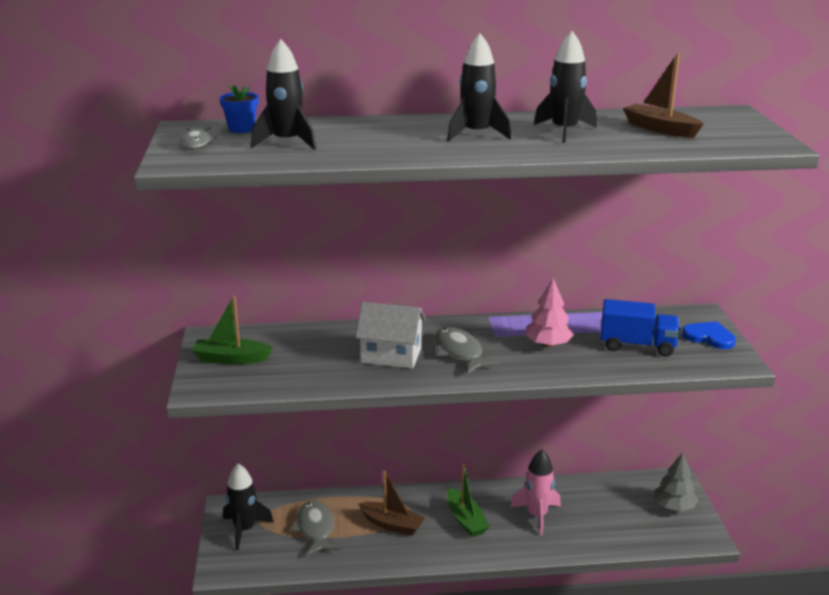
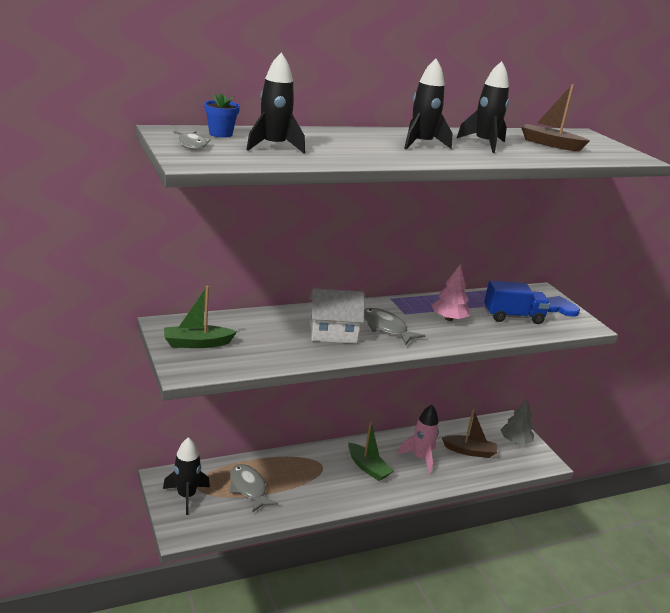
camera: 20 degrees left, 0 degrees up
brown boat [358,471,425,536] -> brown boat moved to [442,409,497,458]

